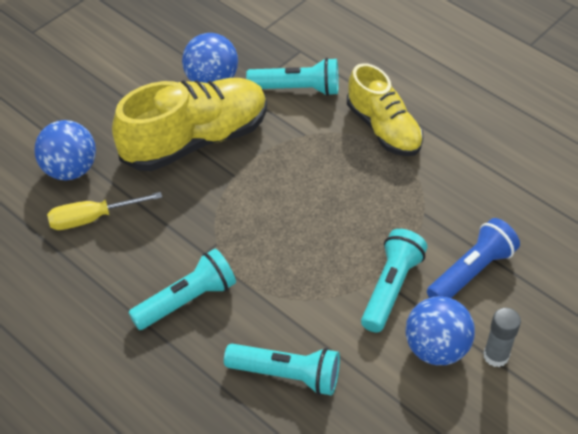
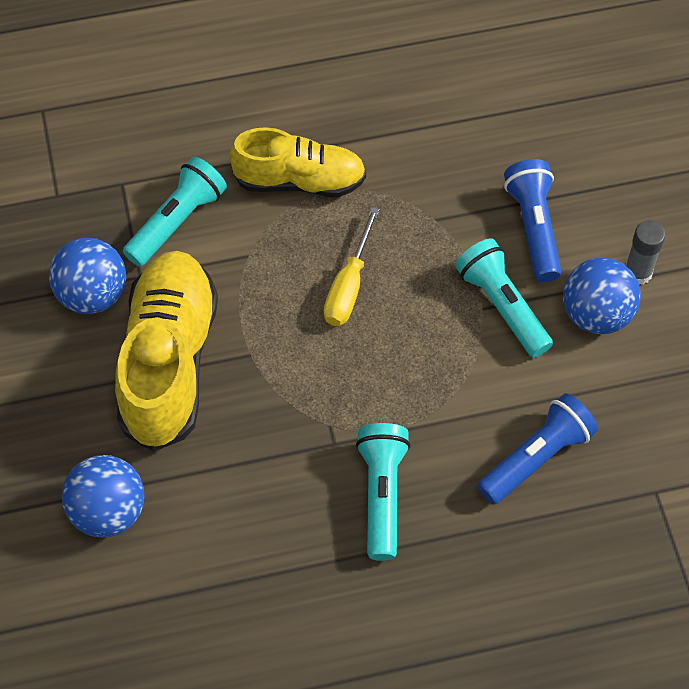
camera: 55 degrees left, 10 degrees up
yellow screwdriver [47,192,162,230] -> yellow screwdriver moved to [324,207,380,326]
turquoise flashlight [224,344,340,395] -> blue flashlight [477,393,598,505]

